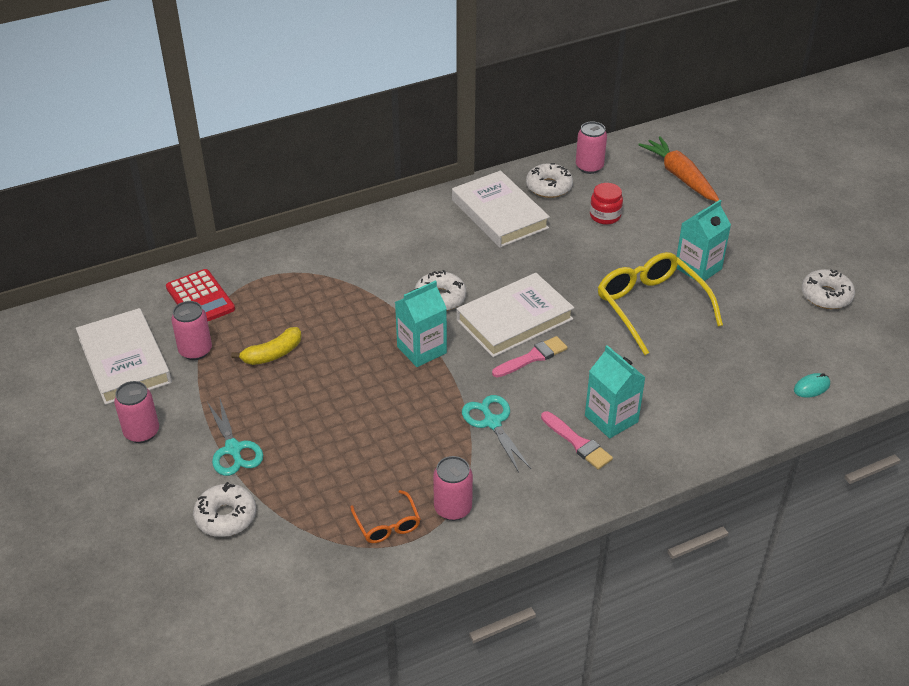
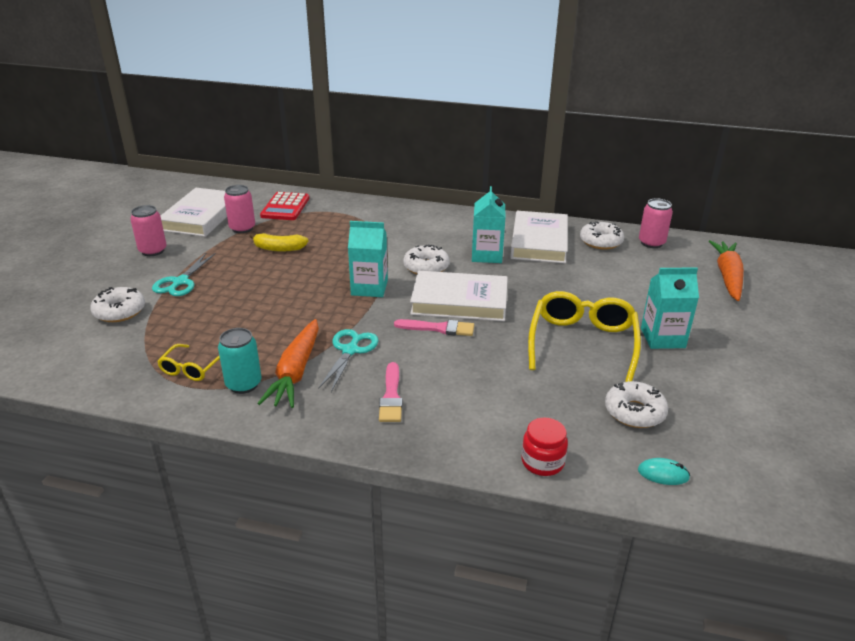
camera: 40 degrees right, 10 degrees down
orange glasses [350,490,420,543] -> yellow glasses [157,344,220,381]
pink can [433,456,473,521] -> turquoise can [218,328,262,394]
turquoise carton [585,345,646,438] -> turquoise carton moved to [472,186,505,263]
red jar [590,183,623,225] -> red jar moved to [521,418,568,476]
white donut [801,269,855,309] -> white donut moved to [605,381,668,428]
none -> orange carrot [257,319,319,408]

